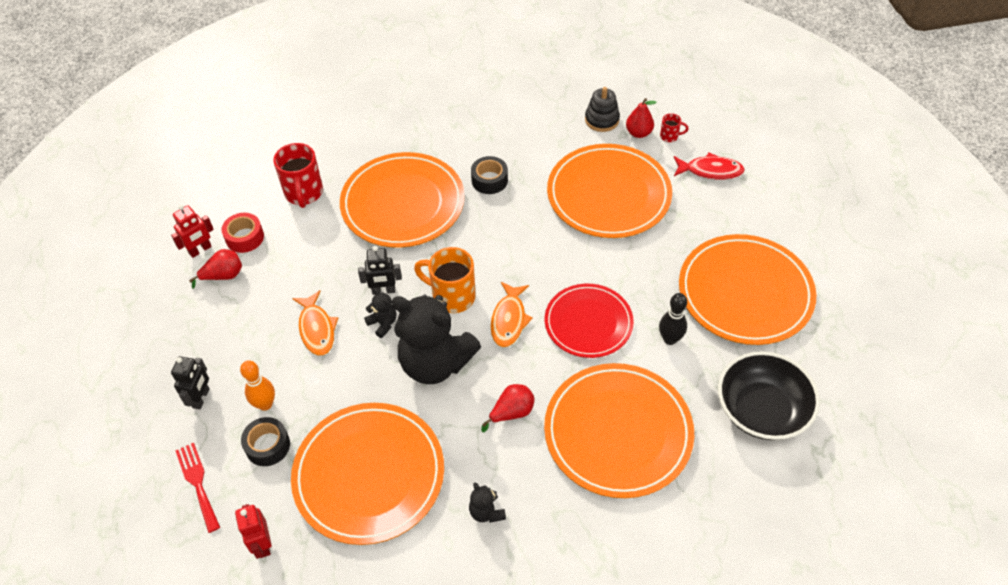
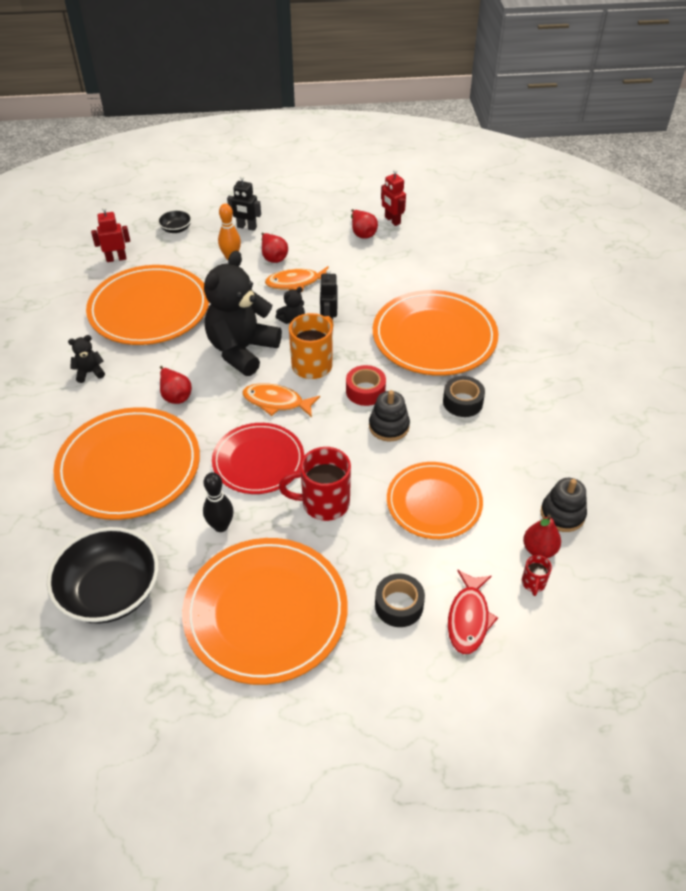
camera: 95 degrees right, 5 degrees down
red fork [175,443,220,533] -> black bowl [158,210,192,233]
red tape [222,213,264,253] -> red tape moved to [346,365,386,406]
black tape [241,417,290,466] -> black tape moved to [375,573,425,627]
red mug [273,143,323,208] -> red mug moved to [279,447,351,521]
orange plate [547,144,672,238] -> orange plate [387,462,483,539], size x0.65
none -> red pear [261,233,288,263]
none -> black stacking toy [369,390,410,441]

